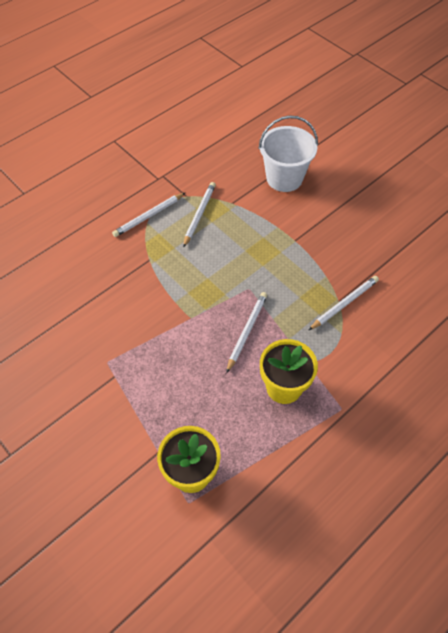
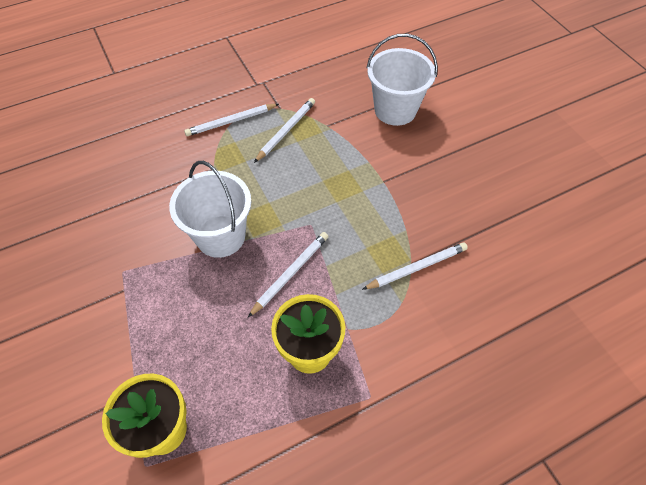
camera: 15 degrees right, 0 degrees up
none -> white bucket [169,161,251,258]

